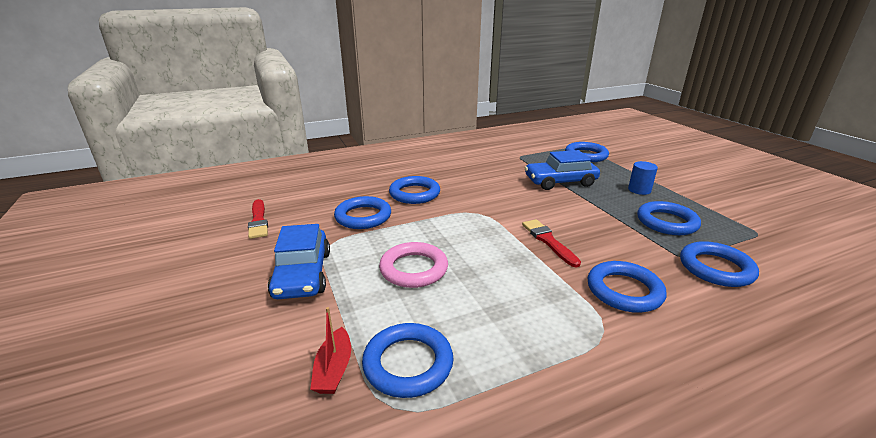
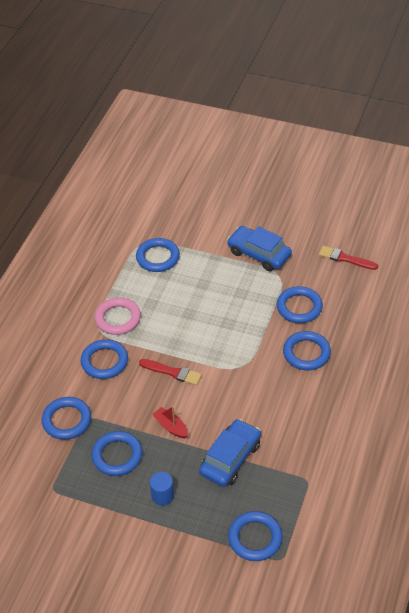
camera: 135 degrees right, 20 degrees up
red boat [310,307,351,394] -> red boat moved to [152,406,188,438]
pink ring [379,242,448,288] -> pink ring moved to [95,297,141,335]

